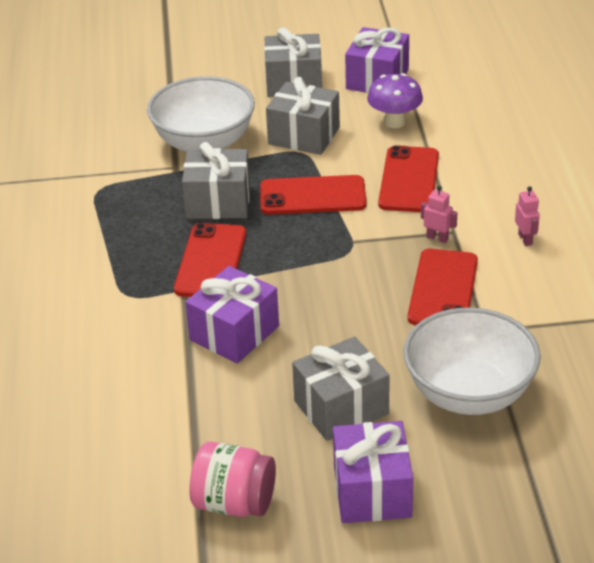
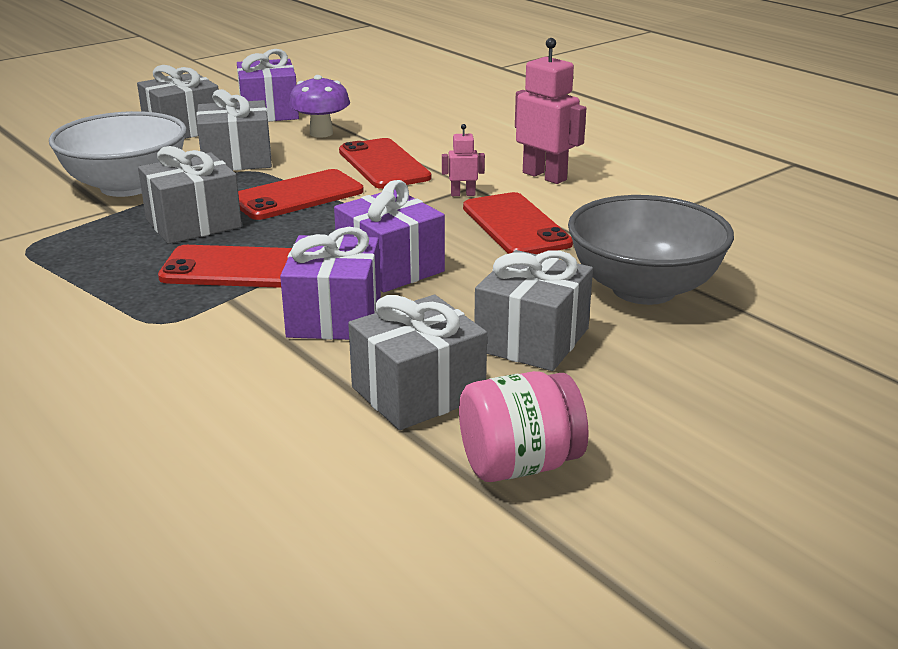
camera: 35 degrees left, 10 degrees down
red phone [174,223,246,297] -> red phone turned 60 degrees counterclockwise [158,245,292,288]
purple gift [333,421,413,523] -> purple gift moved to [334,180,445,292]
white bowl [403,307,541,415] -> grey bowl [568,195,734,305]
pink robot [515,186,540,246] -> pink robot [515,38,586,184], size x1.96
none -> grey gift [348,295,487,430]

